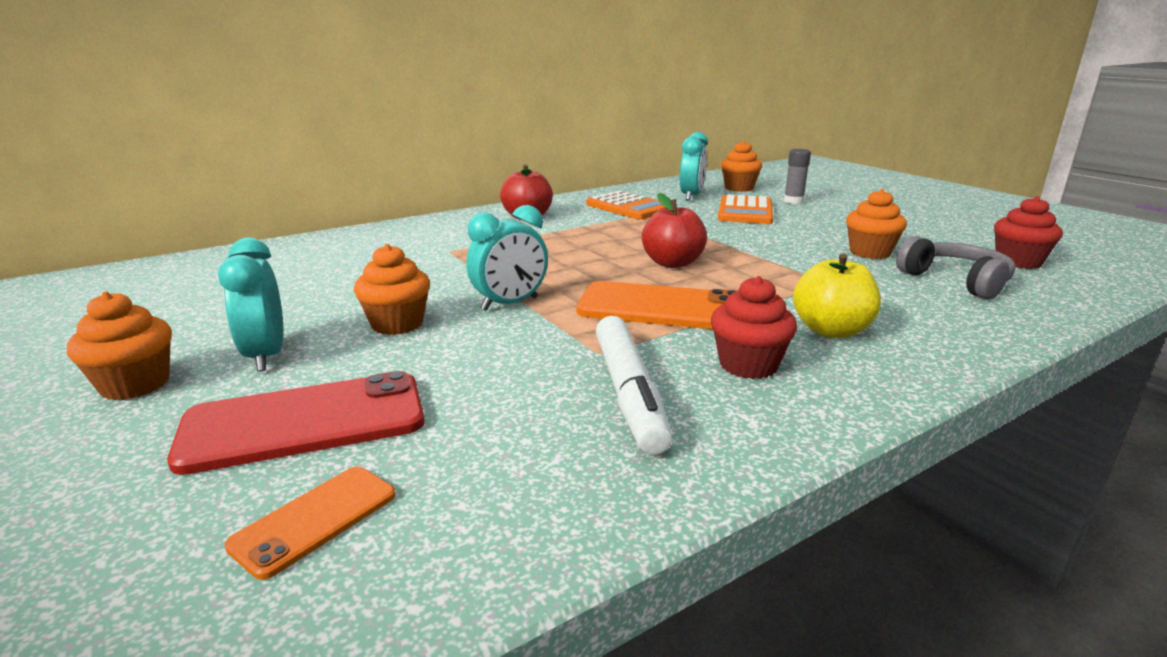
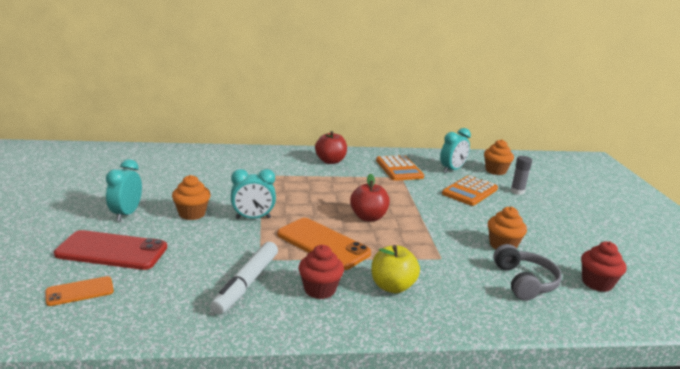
camera: 25 degrees right, 0 degrees up
orange cupcake [67,292,172,400] -> none

